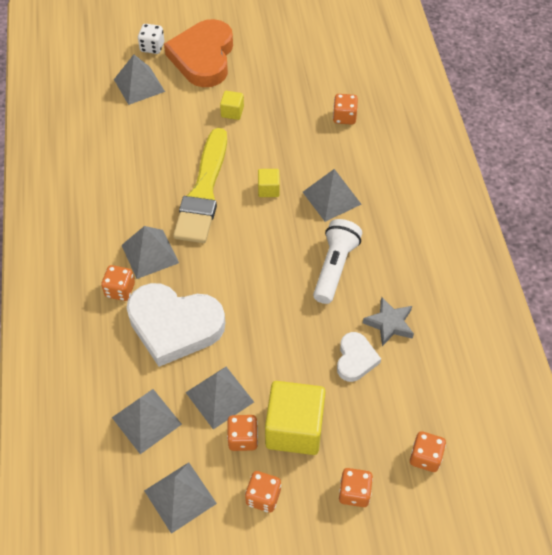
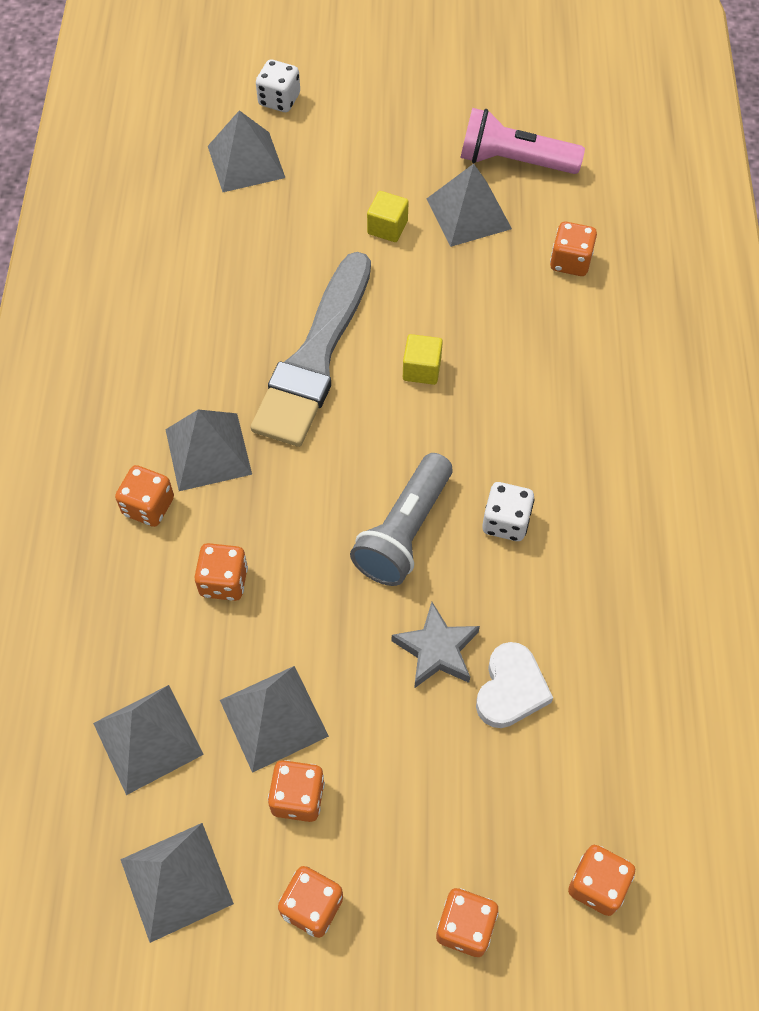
camera: 10 degrees right, 5 degrees up
white heart [127,283,225,367] -> orange dice [194,543,248,601]
orange heart [164,19,233,87] -> none
yellow brush [173,128,227,243] -> grey brush [251,252,371,447]
yellow cube [265,381,326,455] -> none
grey pyramid [303,169,362,222] -> grey pyramid moved to [427,164,512,247]
white flashlight [313,219,362,304] -> white dice [482,482,534,541]
grey star [363,297,414,346] -> grey star moved to [392,602,480,688]
none -> grey flashlight [350,453,452,586]
none -> pink flashlight [460,108,585,174]

